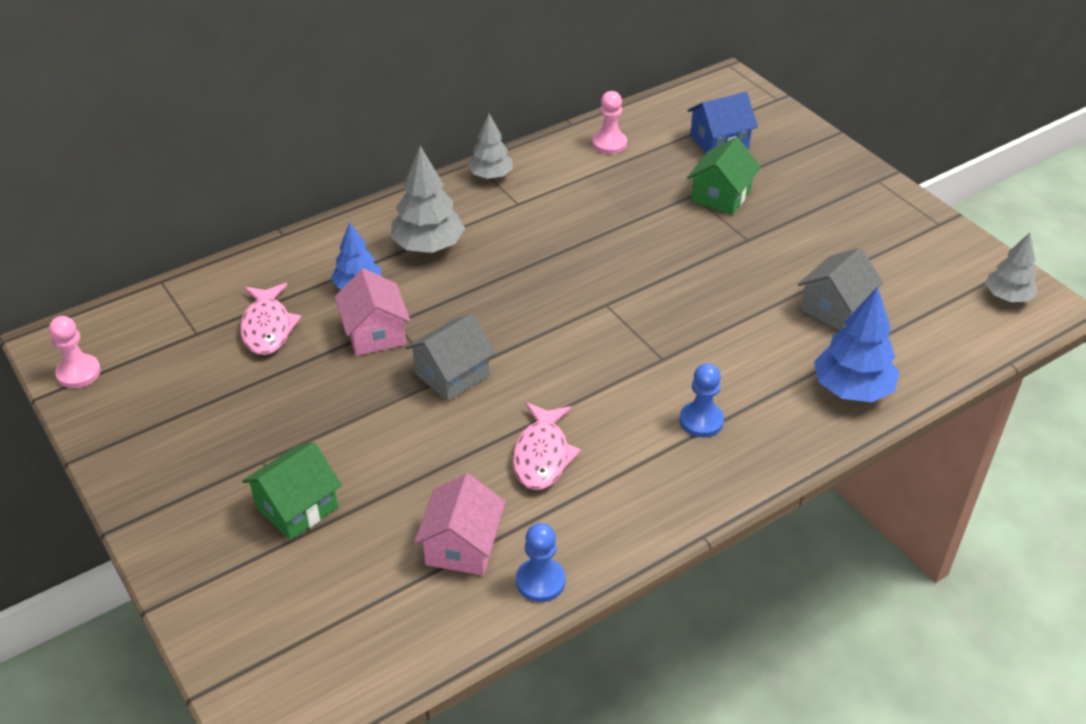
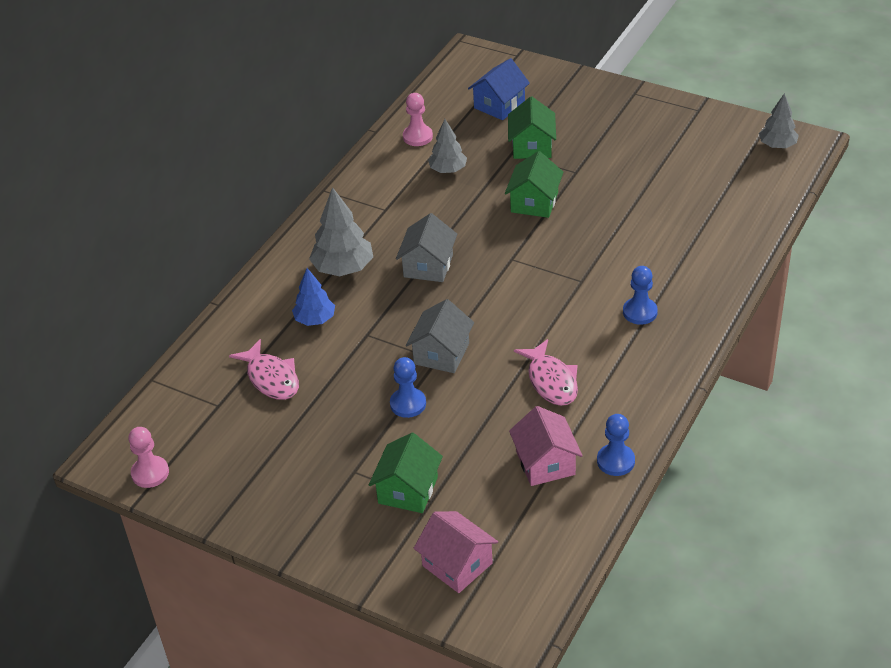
camera: 25 degrees left, 0 degrees up
pink house [334,268,411,356] -> pink house moved to [414,511,498,593]
grey tree [468,114,513,179] -> grey tree moved to [428,119,467,173]
grey house [798,248,883,330] -> grey house moved to [396,213,457,282]
blue tree [814,286,899,402] -> none
none -> blue pawn [390,357,426,418]
none -> green house [505,151,564,218]

